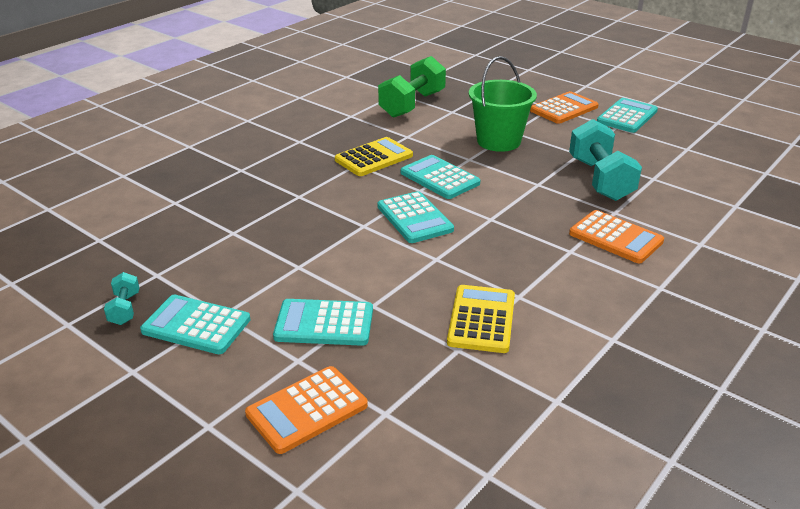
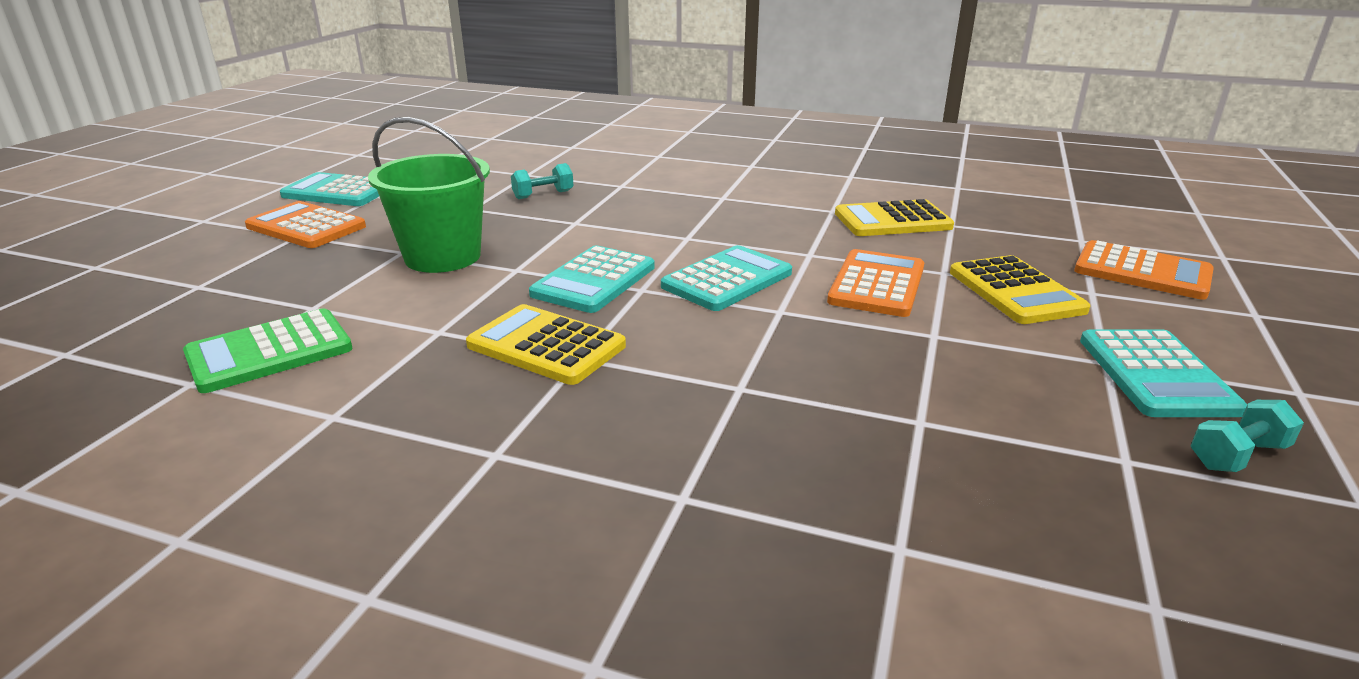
camera: 110 degrees left, 5 degrees down
turquoise calculator [273,299,373,346] -> yellow calculator [950,255,1090,324]
green dumbbell [378,56,446,118] -> green calculator [183,308,353,393]
turquoise dumbbell [569,119,642,201] -> turquoise dumbbell [511,163,574,199], size x0.47
orange calculator [569,210,664,263] -> orange calculator moved to [827,249,924,317]

